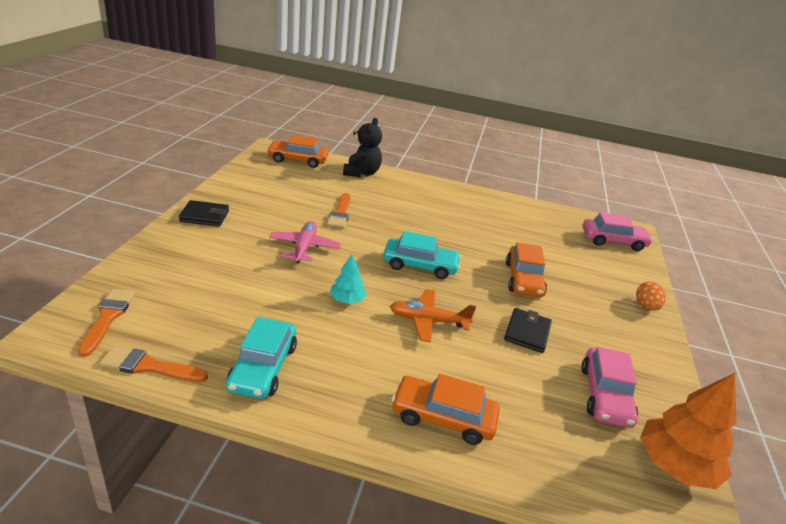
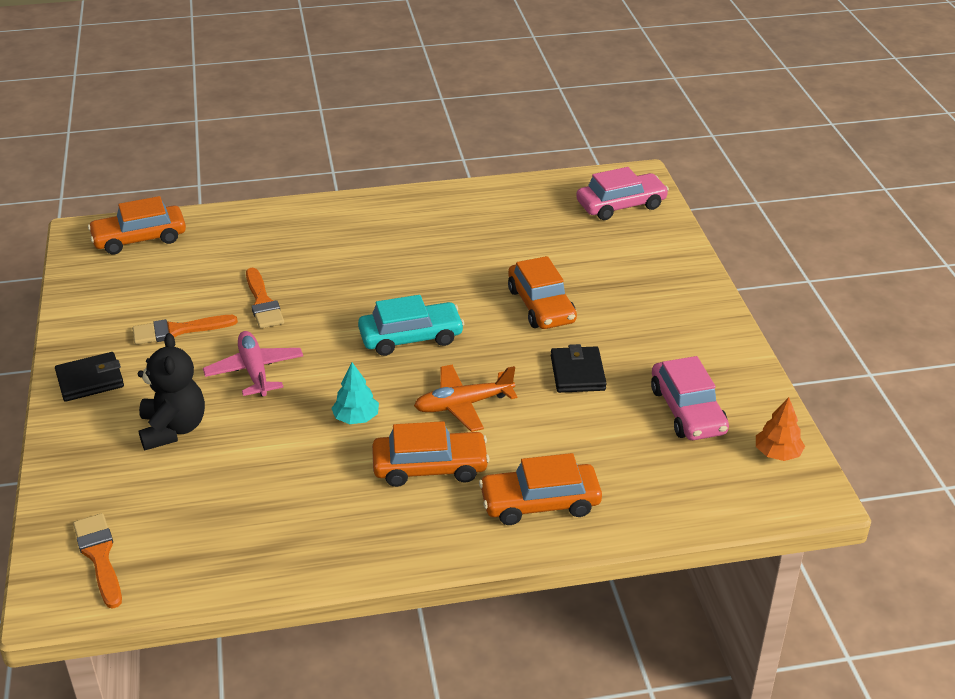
camera: 20 degrees left, 5 degrees up
orange brush [99,346,208,382] -> orange brush moved to [132,315,238,345]
turquoise car [226,317,297,399] -> none
black teddy bear [343,118,382,177] -> black teddy bear moved to [138,333,205,450]
orange egg [636,282,666,311] -> none
orange tree [640,373,737,489] -> orange tree [756,397,805,461], size x0.54
none -> orange car [372,421,490,487]

